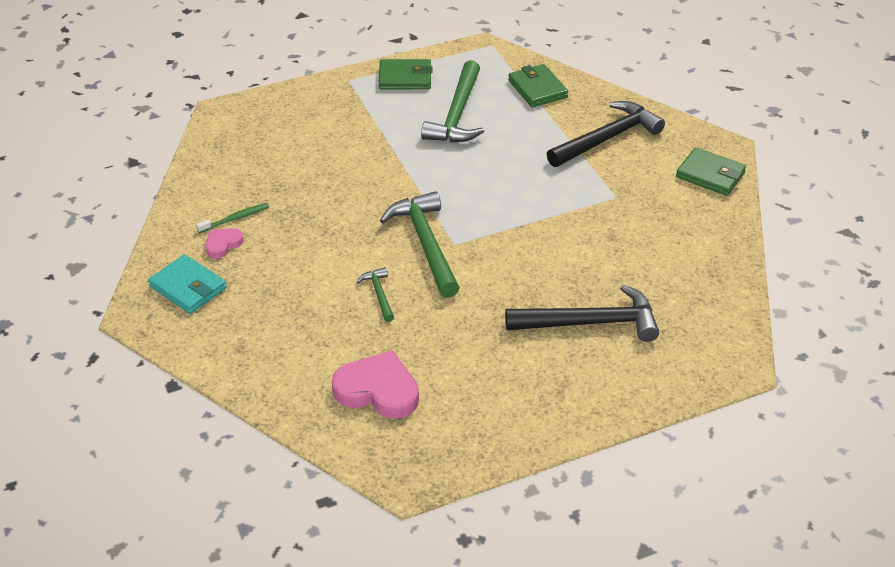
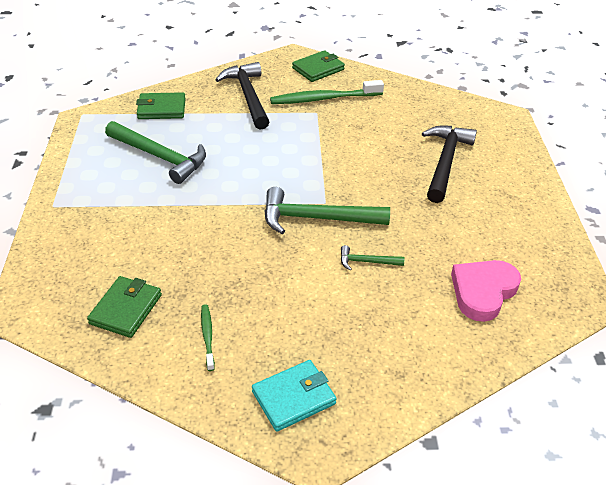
camera: 70 degrees left, 0 degrees up
pink heart [206,228,244,258] -> none
green wallet [379,59,433,89] -> green wallet moved to [87,276,162,338]
none -> green toothbrush [270,80,384,104]

